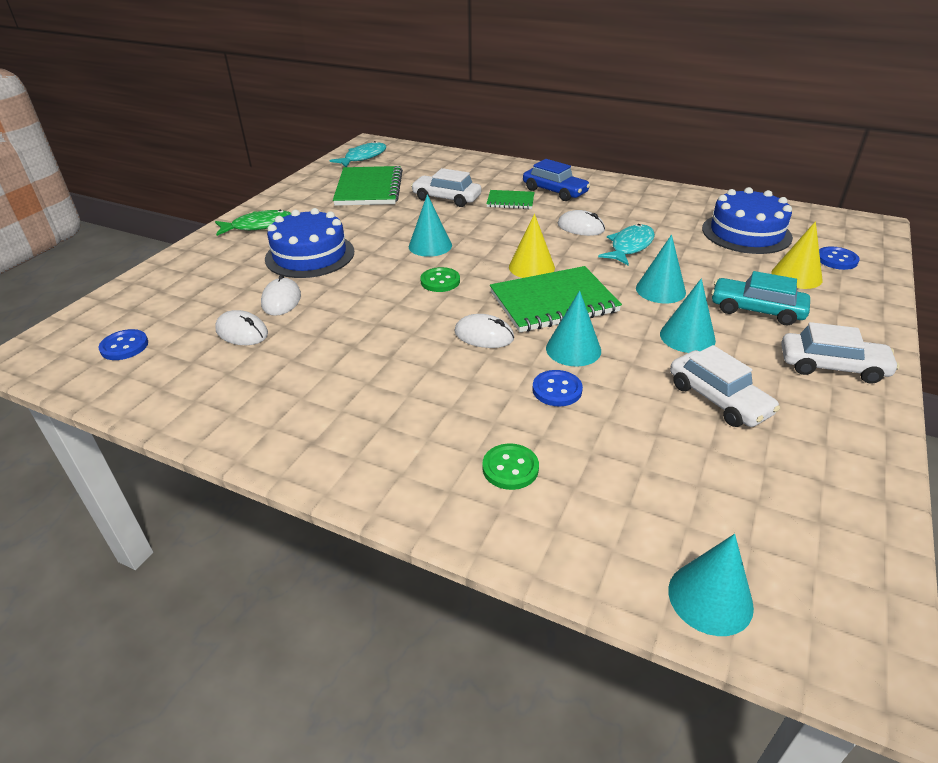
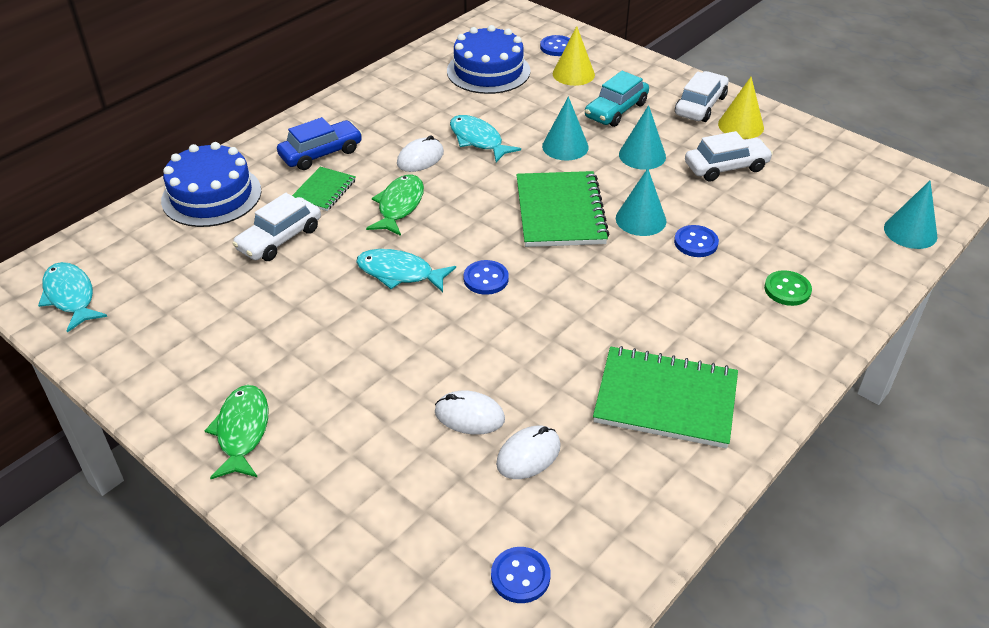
camera: 75 degrees left, 5 degrees up
blue cake [265,208,354,278] -> blue cake moved to [161,142,261,227]
green notebook [333,166,403,206] -> green notebook moved to [593,346,738,449]
turquoise cone [409,194,452,257] -> turquoise fish [356,249,456,292]
green button [420,267,460,292] -> blue button [463,260,509,295]
white mouse [454,314,514,348] -> none
yellow cone [509,214,555,278] -> yellow cone moved to [718,77,764,139]
none -> green fish [366,175,424,236]

